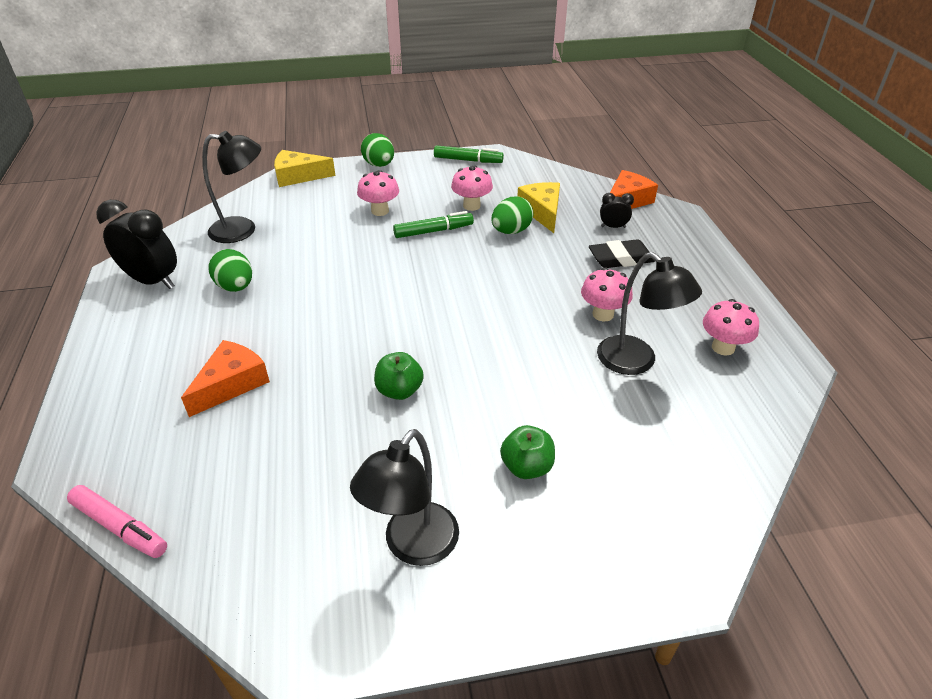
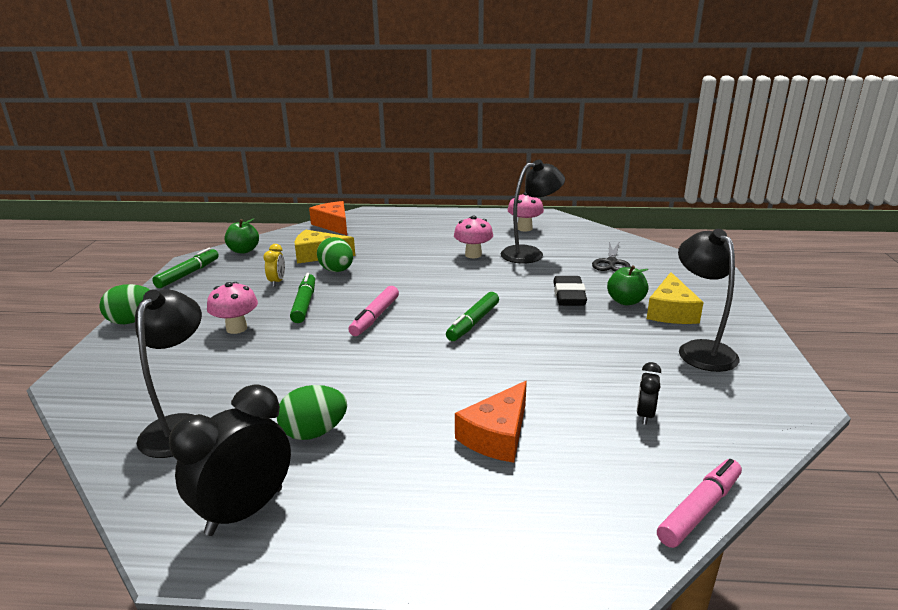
camera: 75 degrees left, 15 degrees down
orange cheese [181,340,270,417] -> orange cheese turned 105 degrees counterclockwise [455,381,527,463]
yellow cheese [274,150,335,187] -> yellow cheese moved to [647,272,704,324]
black lamp [350,429,459,566] -> black lamp turned 150 degrees counterclockwise [678,229,740,372]
green apple [374,352,424,400] -> green apple moved to [224,218,259,254]
pink mushroom [451,165,493,211] -> yellow clock [264,244,285,287]
black eraser [589,239,655,268] -> black eraser moved to [553,276,587,306]
black clock [600,193,634,228] -> black clock moved to [637,362,661,425]
none -> pink marker [348,286,399,336]
none -> green marker [446,292,499,341]
none -> black scissors [592,241,631,272]

